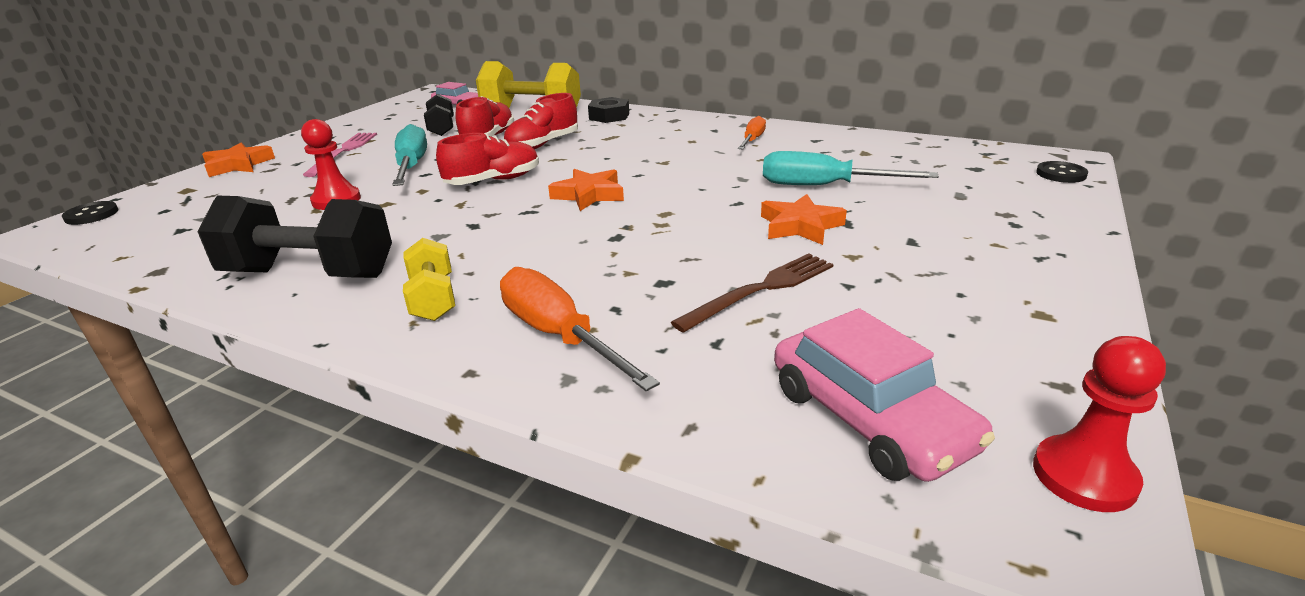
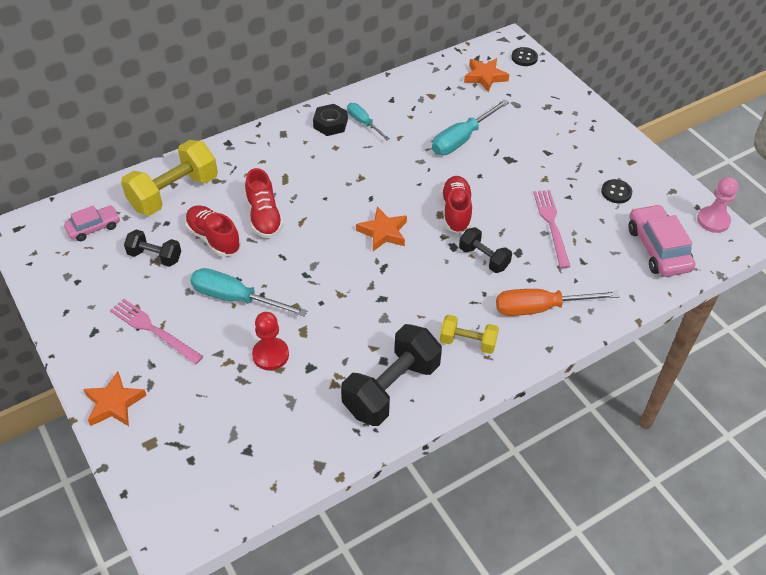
camera: 60 degrees left, 20 degrees up
black button [62,201,118,225] -> black button moved to [601,179,632,203]
red shoe [436,133,539,185] -> red shoe moved to [441,176,472,233]
black nut [588,97,629,123] -> black nut moved to [313,104,348,136]
brown fork [671,254,834,333] -> pink fork [533,190,570,268]
orange screwdriver [738,116,766,149] -> turquoise screwdriver [347,103,390,140]
orange star [761,194,847,245] -> orange star moved to [464,58,509,92]
pink car [774,308,995,482] -> pink car turned 105 degrees counterclockwise [628,204,695,277]
red pawn [1033,336,1166,512] -> pink pawn [697,177,739,233]
none -> black dumbbell [459,227,512,273]

